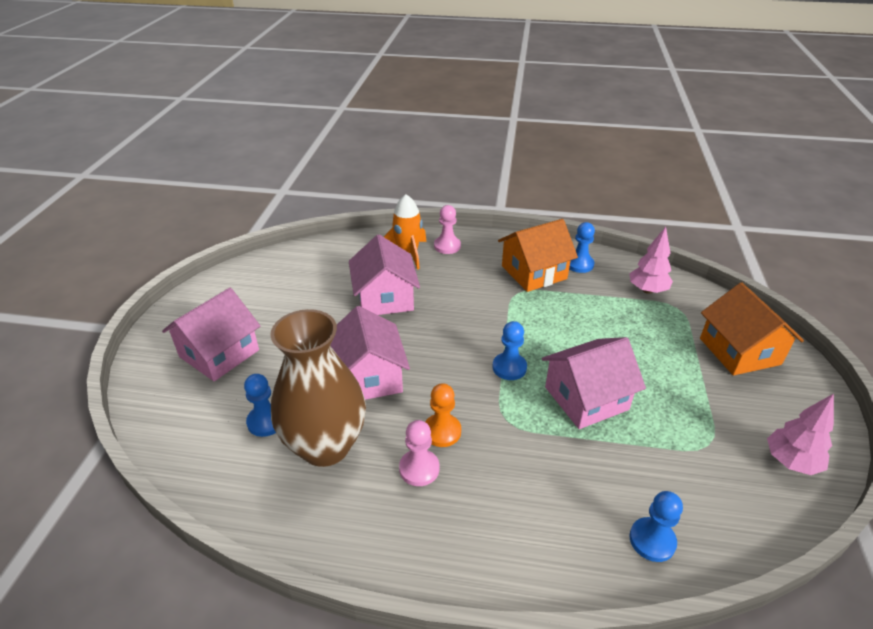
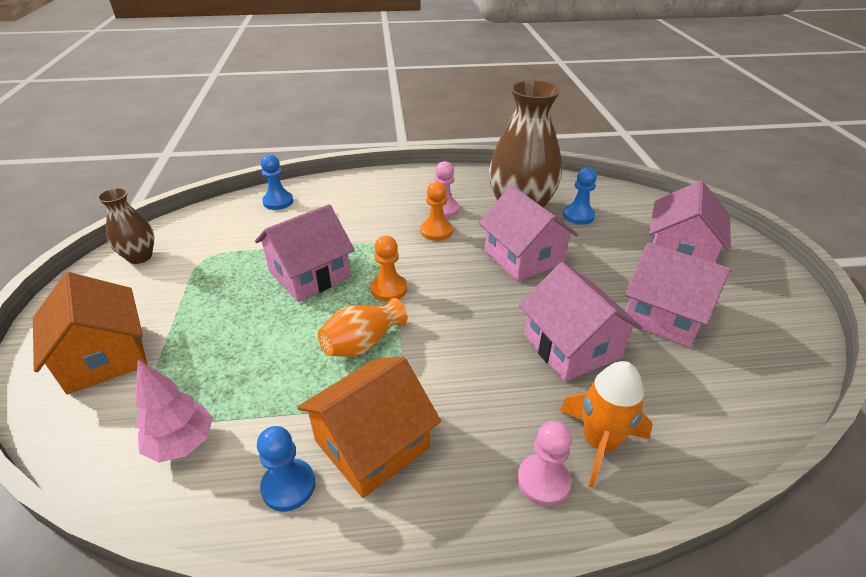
camera: 165 degrees right, 0 degrees up
blue pawn [493,321,527,380] -> orange pawn [370,236,407,302]
pink tree [767,394,834,475] -> brown vase [97,188,154,264]
none -> orange vase [318,298,407,357]
none -> pink house [625,242,731,348]

